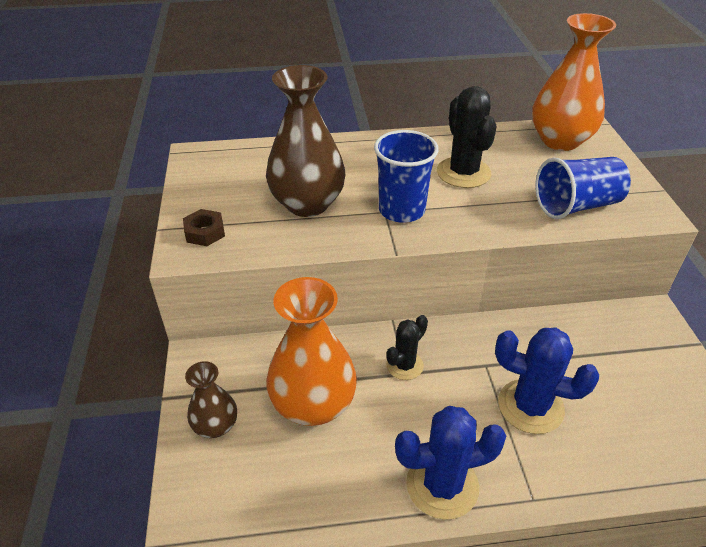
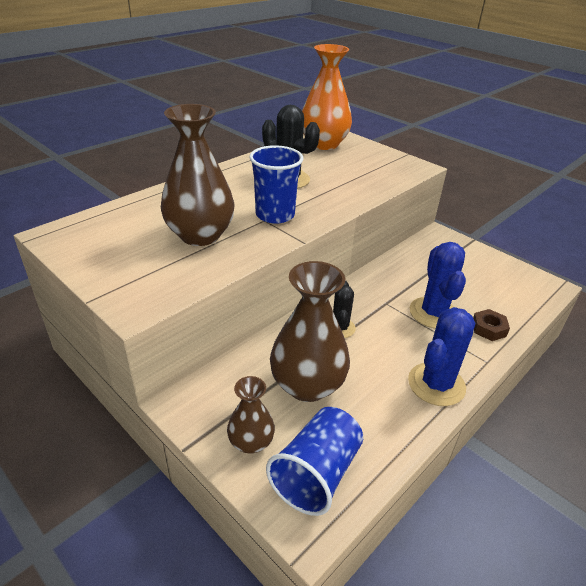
camera: 40 degrees left, 5 degrees down
brown nut [183,209,225,246] -> brown nut moved to [473,309,510,341]
orange vase [266,277,357,426] -> brown vase [270,261,350,402]
blue cactus [495,327,599,434] -> blue cactus turned 75 degrees counterclockwise [410,242,466,329]
blue cup [535,157,631,219] -> blue cup moved to [266,407,363,516]

